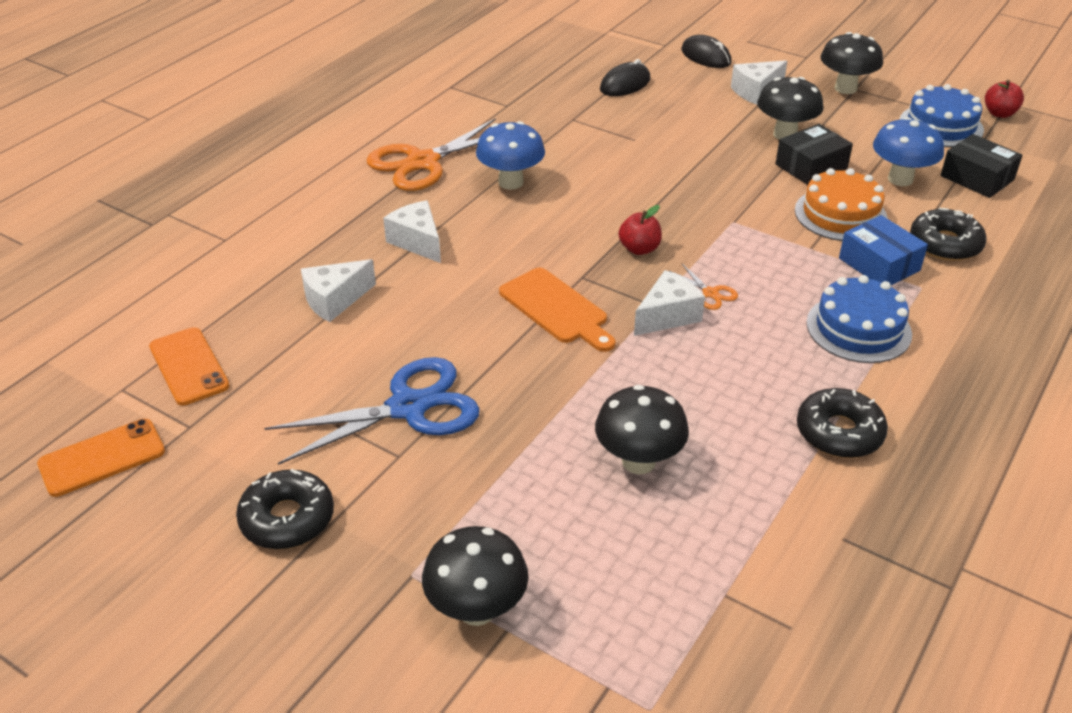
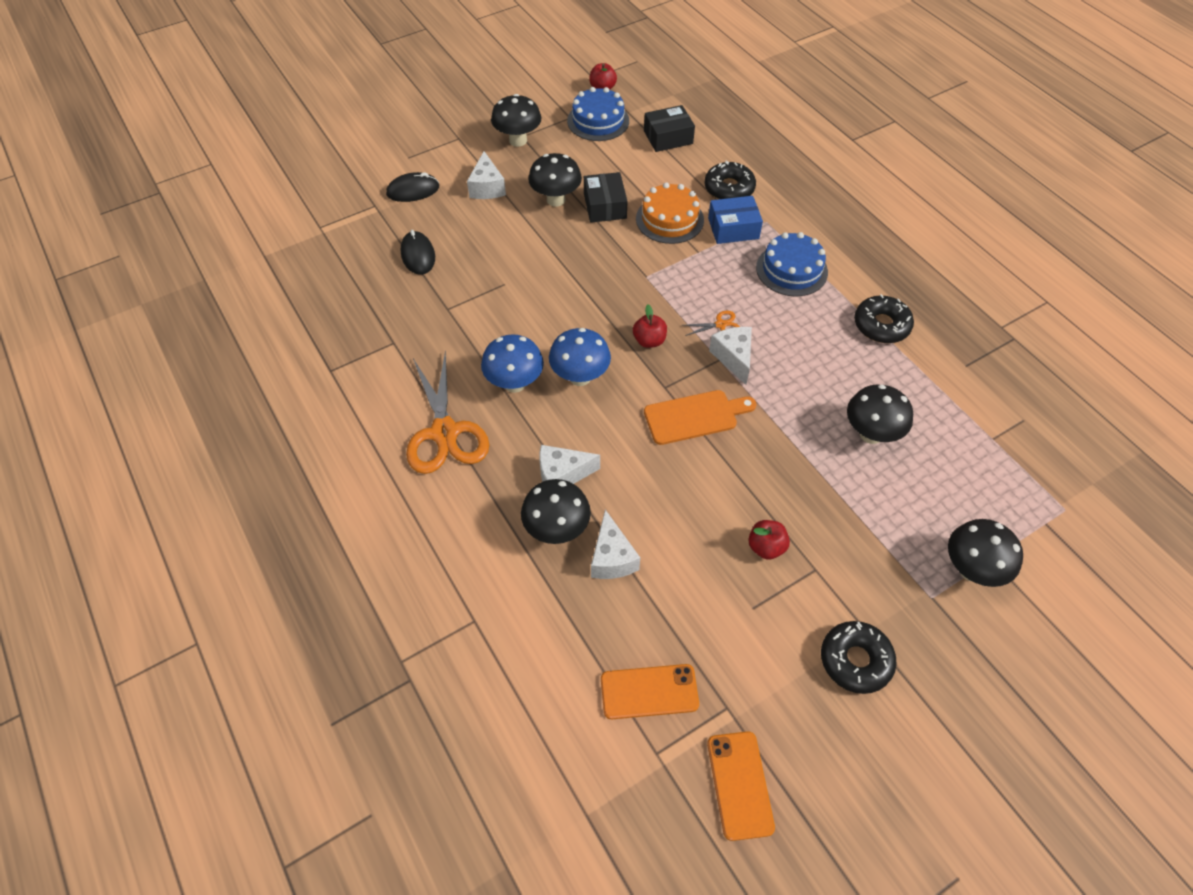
camera: 65 degrees left, 15 degrees up
blue scissors [264,357,480,465] -> red apple [748,520,790,560]
blue mushroom [873,117,944,186] -> blue mushroom moved to [549,328,611,386]
none -> black mushroom [521,479,591,544]

